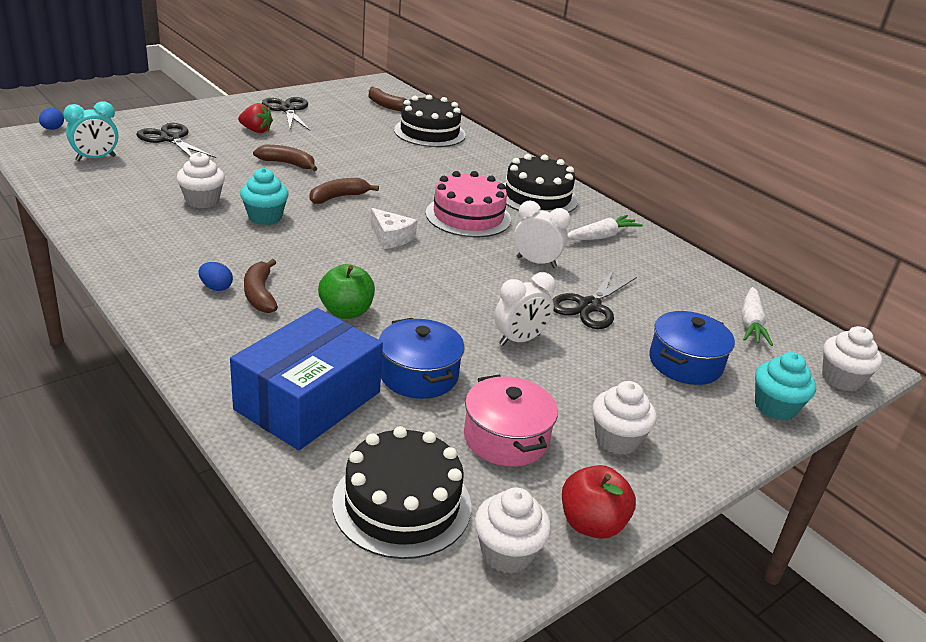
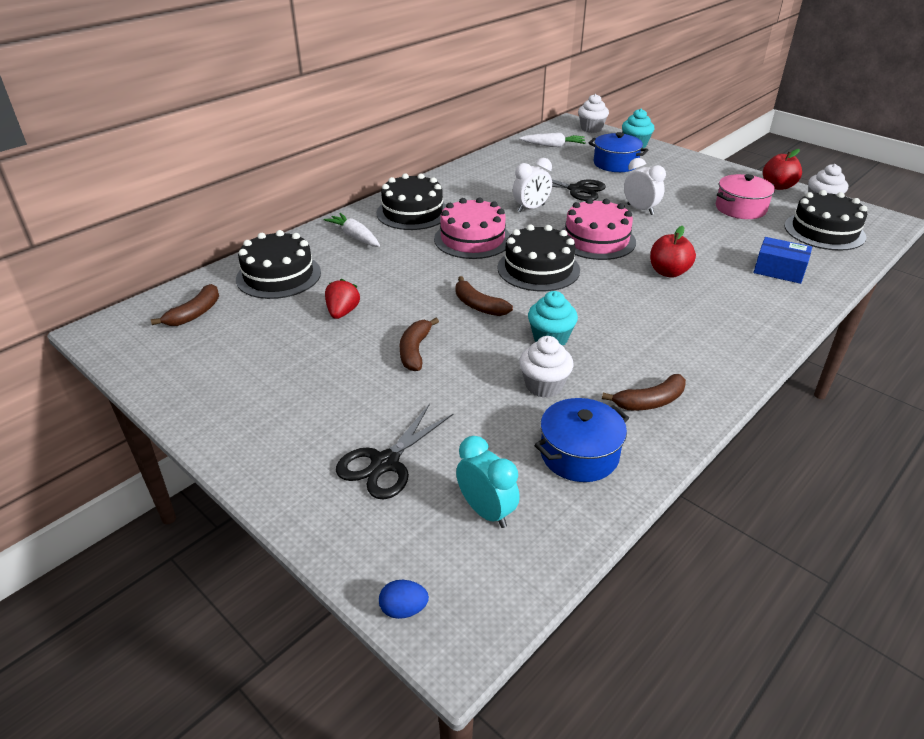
camera: 95 degrees left, 5 degrees up
blue egg [199,262,233,291] -> none
blue box [230,308,383,450] -> blue box [753,237,812,284], size x0.57
red strawberry [238,103,273,133] -> red strawberry moved to [325,279,360,319]
brown banana [244,259,278,313] -> brown banana moved to [602,374,686,411]
black scissors [262,97,310,131] -> none
green apple [318,264,375,319] -> red apple [650,226,696,278]
white cheese [370,208,417,249] -> black cake [498,224,580,291]
blue pot [379,318,465,399] -> blue pot moved to [534,398,629,482]
white clock [514,201,571,268] -> white clock turned 135 degrees counterclockwise [513,158,552,212]
white carrot [568,215,643,240] -> white carrot moved to [323,213,380,247]
white cupcake [592,381,657,455] -> none
none -> pink cake [562,198,636,260]

